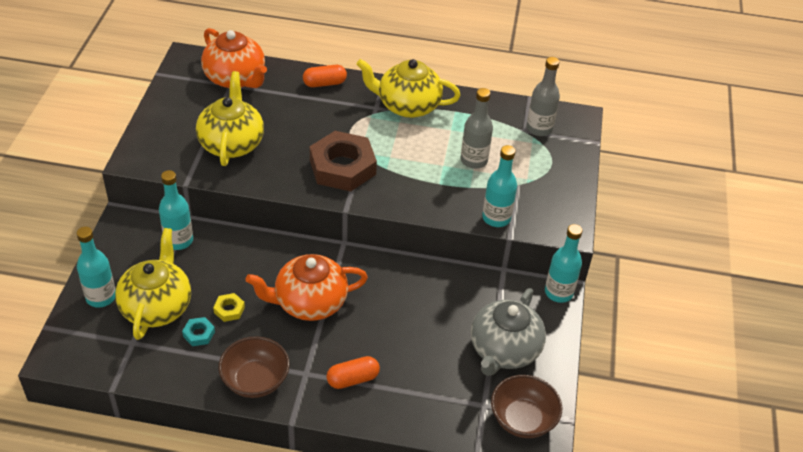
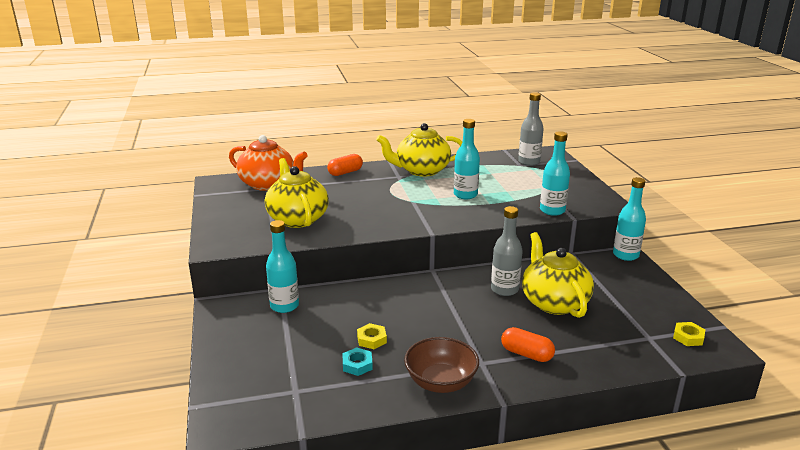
camera: 20 degrees left, 20 degrees down
turquoise bottle [77,227,116,308] -> turquoise bottle moved to [454,119,480,199]
yellow teapot [115,228,191,340] -> yellow teapot moved to [522,232,594,318]
orange teapot [245,254,368,321] -> none
brown nut [309,131,377,191] -> none
orange capsule [326,356,380,389] -> orange capsule turned 75 degrees clockwise [501,327,555,362]
grey bottle [461,88,493,169] -> grey bottle moved to [491,206,523,296]
grey teapot [471,288,546,376] -> none
brown bowl [491,375,562,438] -> yellow nut [673,322,705,346]

